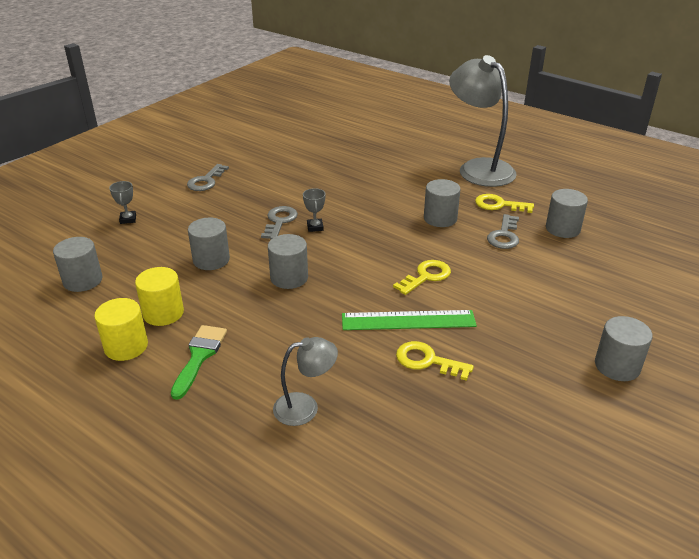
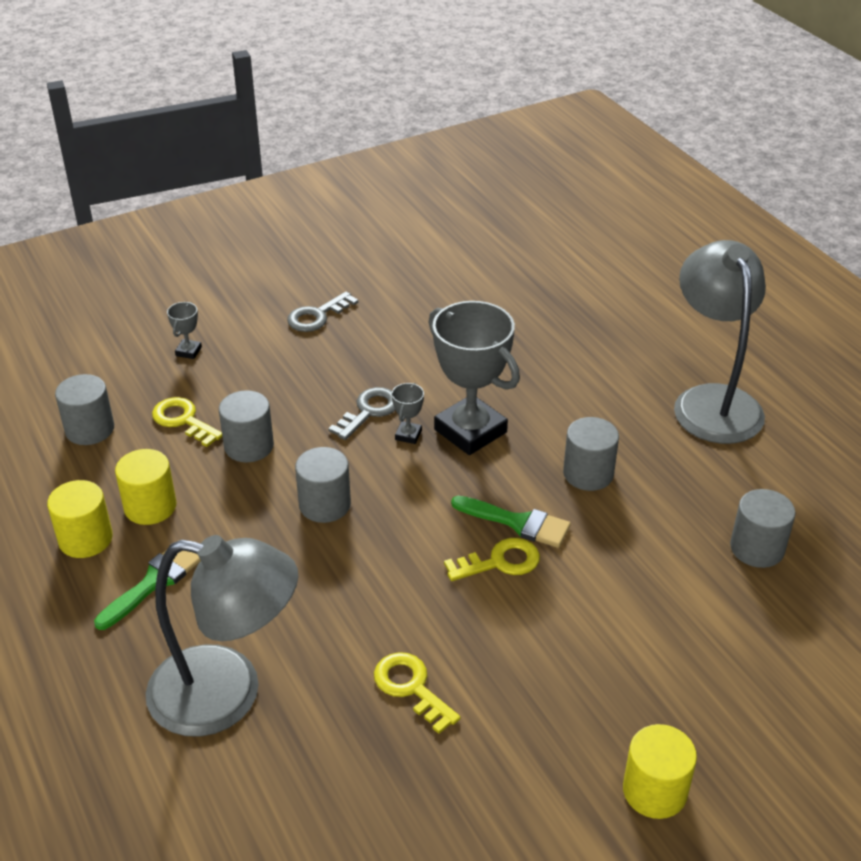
camera: 25 degrees right, 5 degrees up
grey lamp [273,337,338,426] -> grey lamp [146,535,298,737], size x1.97
green ruler [342,310,477,330] -> none
yellow key [475,194,534,213] -> yellow key moved to [152,397,222,447]
grey key [487,214,519,249] -> none
grey cylinder [595,316,653,381] -> yellow cylinder [623,724,697,819]
none -> grey trophy [428,301,520,455]
none -> green brush [451,496,571,548]

